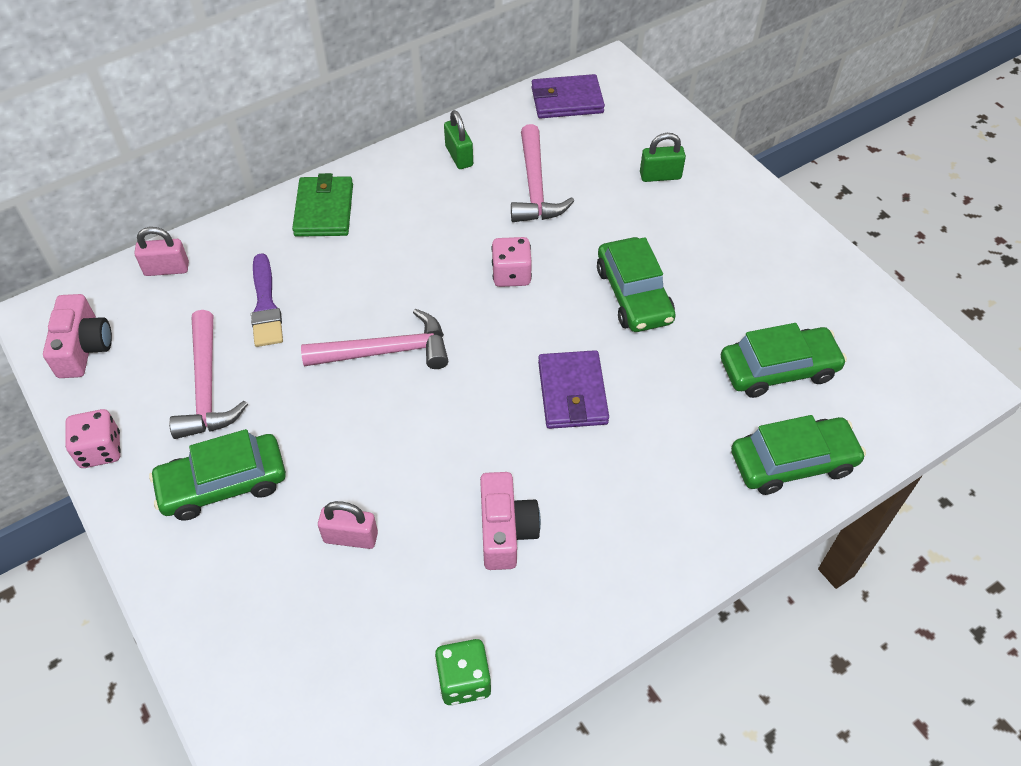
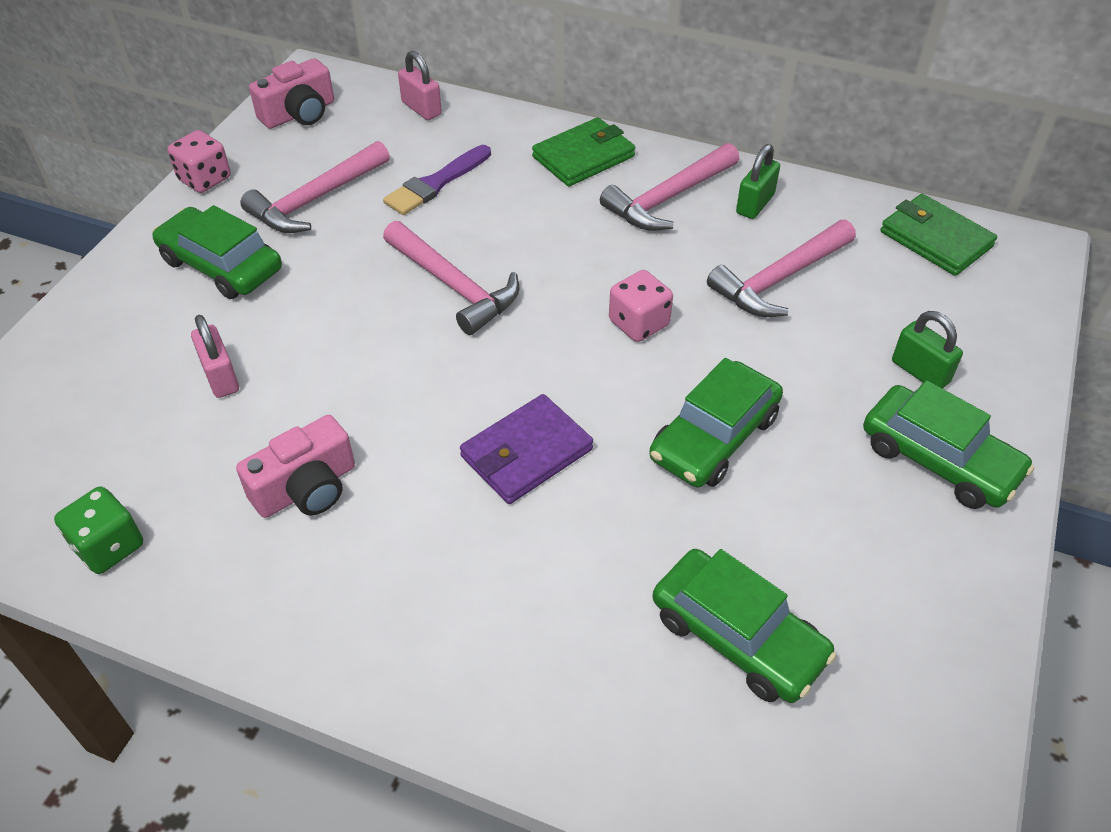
camera: 55 degrees right, 5 degrees down
purple wallet [532,74,605,118] -> green wallet [880,194,997,276]
green car [731,415,866,495] -> green car moved to [863,380,1034,509]
none -> pink hammer [600,143,739,231]

